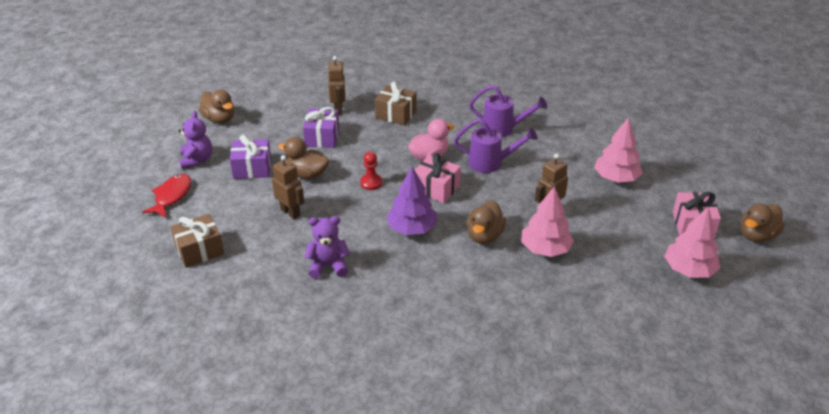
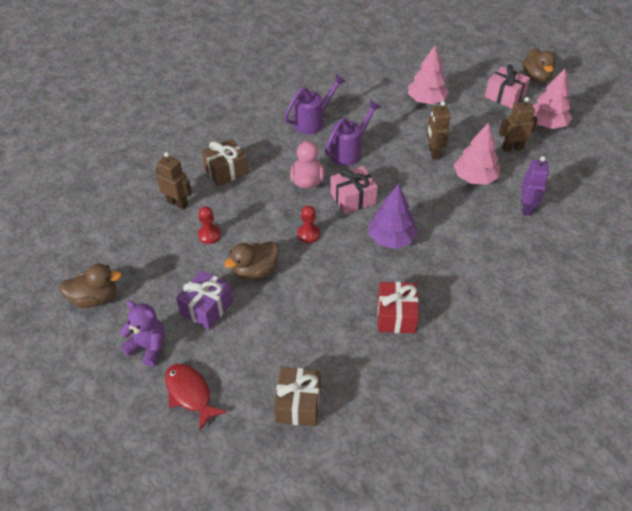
camera: 55 degrees left, 10 degrees up
brown robot [272,155,304,219] -> brown robot moved to [499,97,538,152]
purple gift [303,107,339,148] -> red pawn [198,206,221,244]
purple teddy bear [304,216,350,279] -> red gift [377,282,419,333]
brown duck [467,200,506,244] -> none
none -> purple robot [521,156,549,216]

